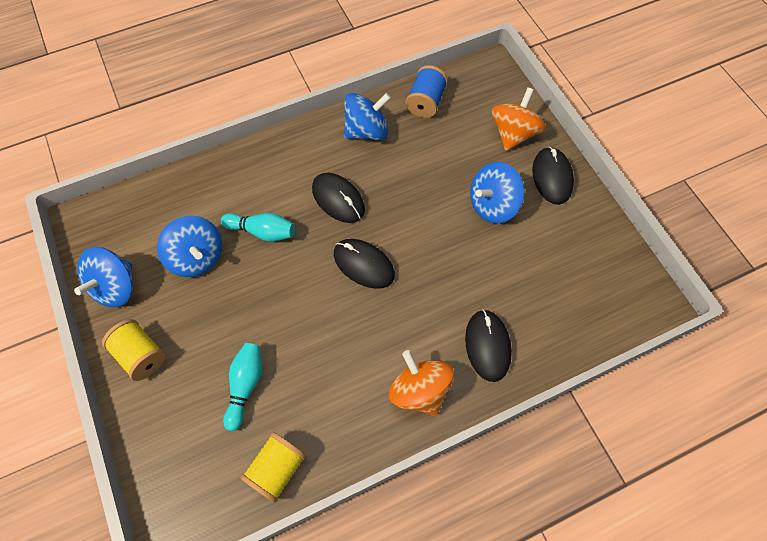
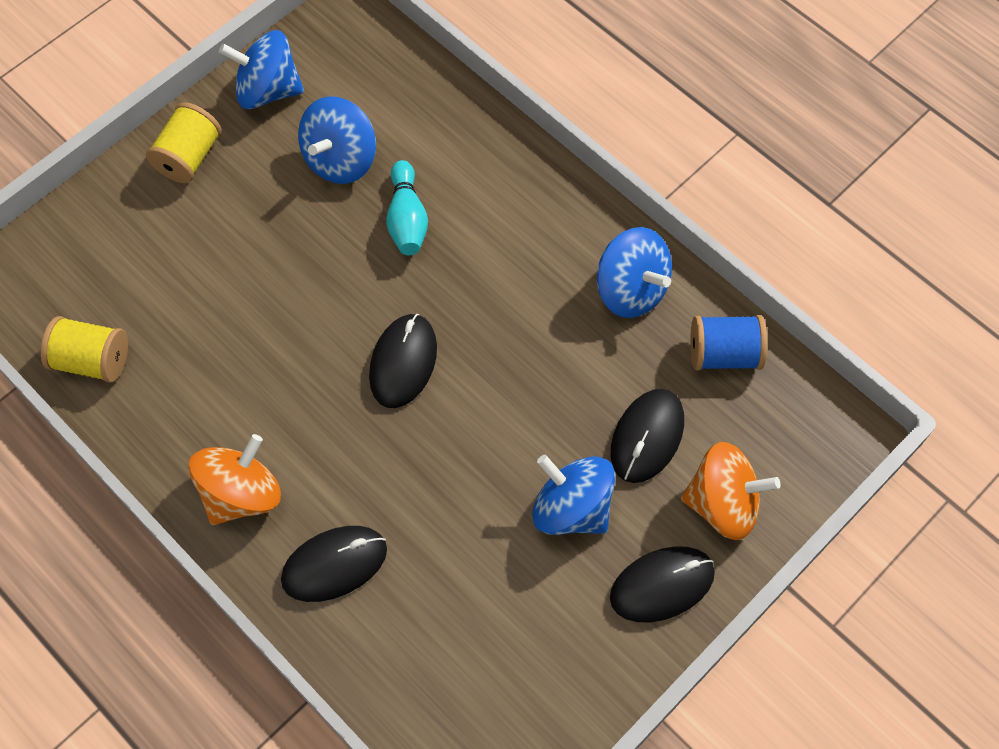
camera: 70 degrees right, 0 degrees up
turquoise bowling pin [223,343,262,431] -> none
black mouse [312,173,365,223] -> black mouse moved to [611,389,684,483]

